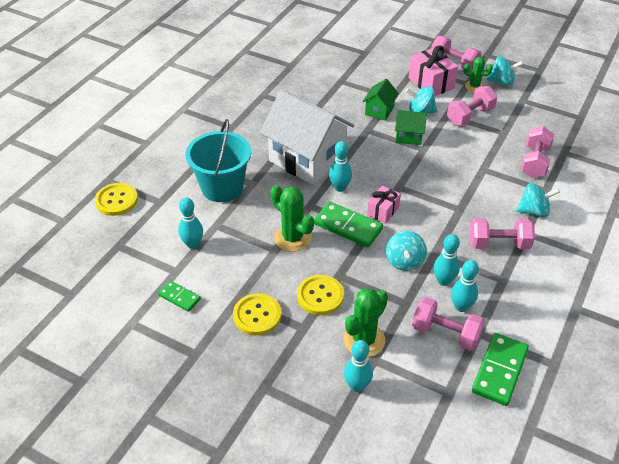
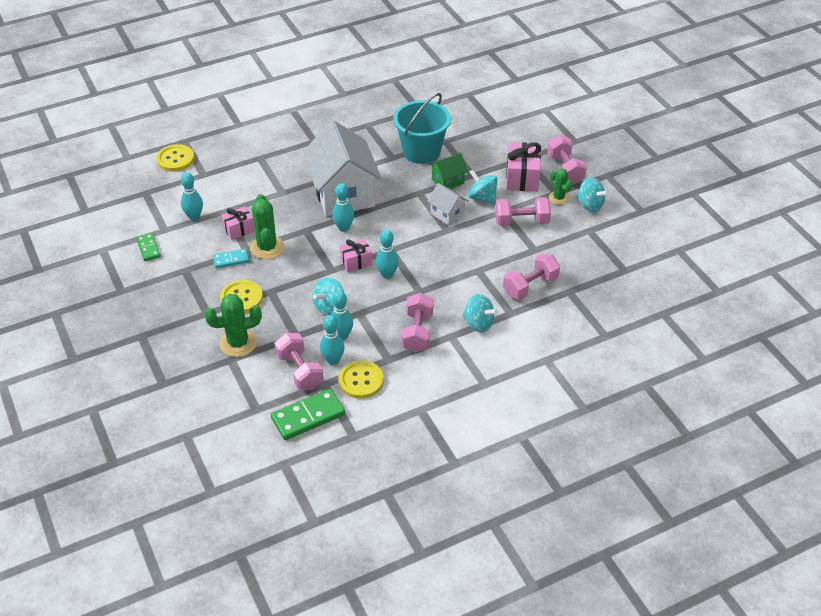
camera: 35 degrees right, 0 degrees up
turquoise bucket [186,119,251,202] -> turquoise bucket moved to [393,93,451,164]
yellow button [233,293,281,335] -> yellow button moved to [338,360,384,399]
green domino [314,201,383,248] -> none
turquoise bowling pin [344,340,373,392] -> turquoise bowling pin moved to [376,230,399,279]
green house [395,110,427,145] -> white house [427,183,469,226]
pink dumbbell [469,218,535,249] -> pink dumbbell turned 60 degrees clockwise [402,293,434,353]
none -> turquoise domino [213,248,250,268]
none -> pink gift [221,206,255,240]

